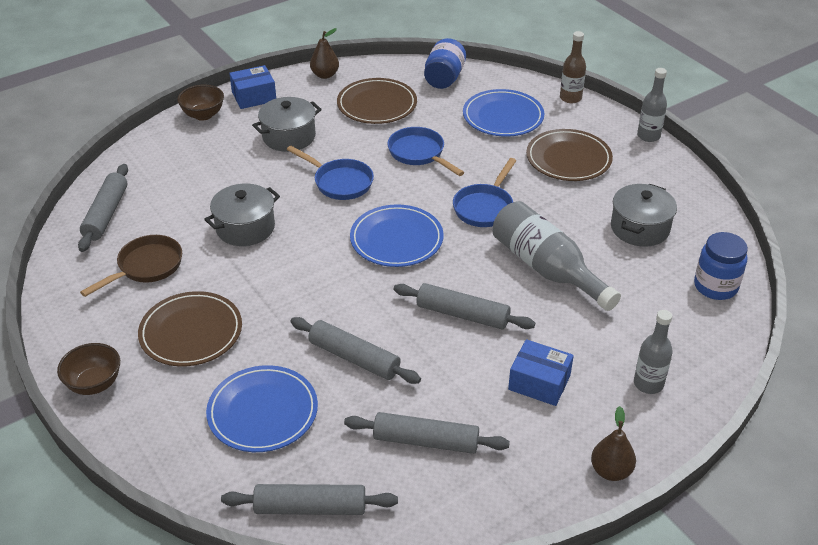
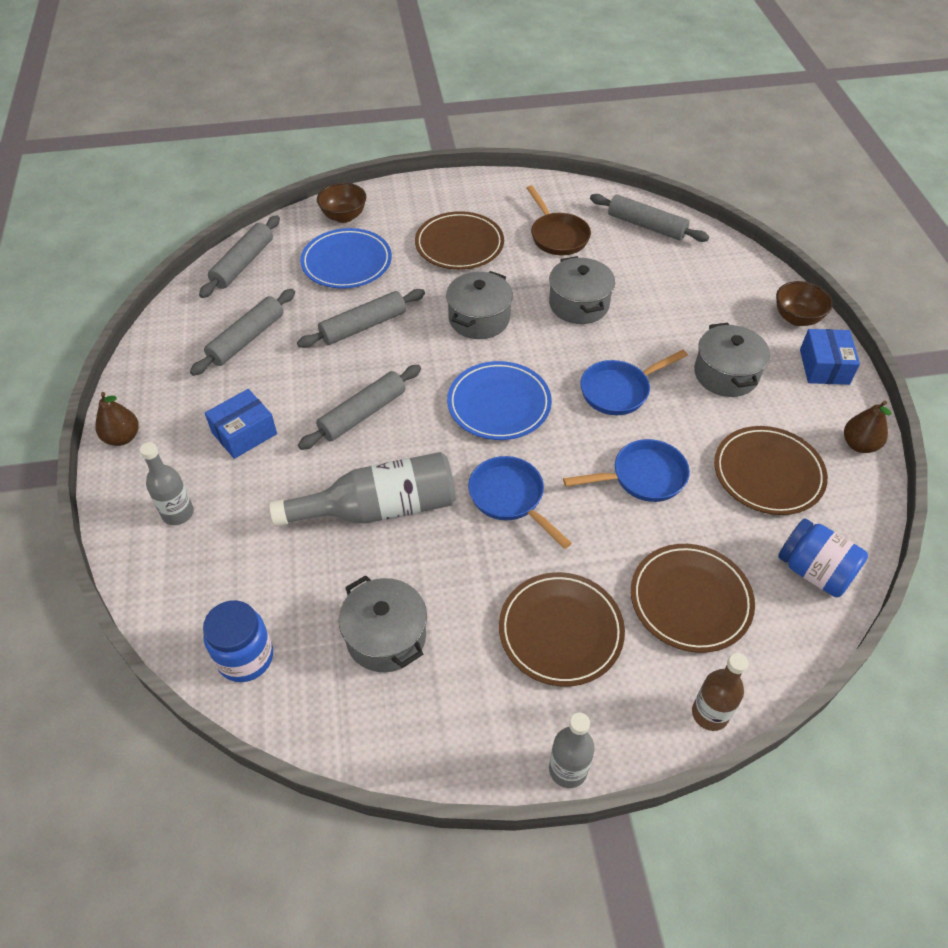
camera: 115 degrees right, 10 degrees up
brown bowl [57,343,120,395] -> brown bowl moved to [317,183,366,223]
blue plate [463,89,544,137] -> brown plate [631,544,755,653]
none -> grey pot [446,271,513,339]

